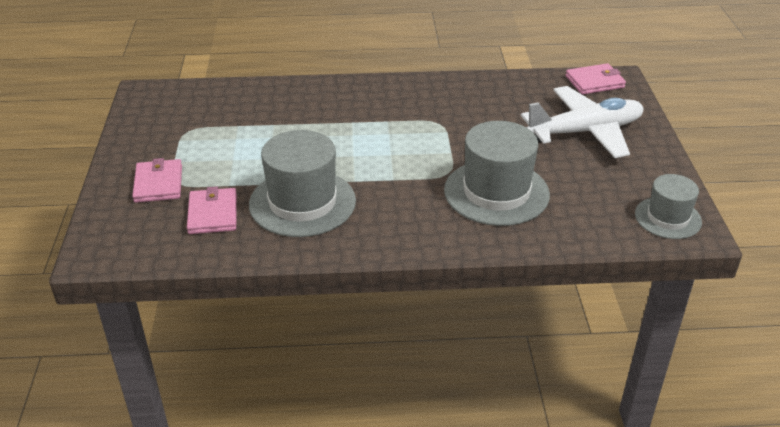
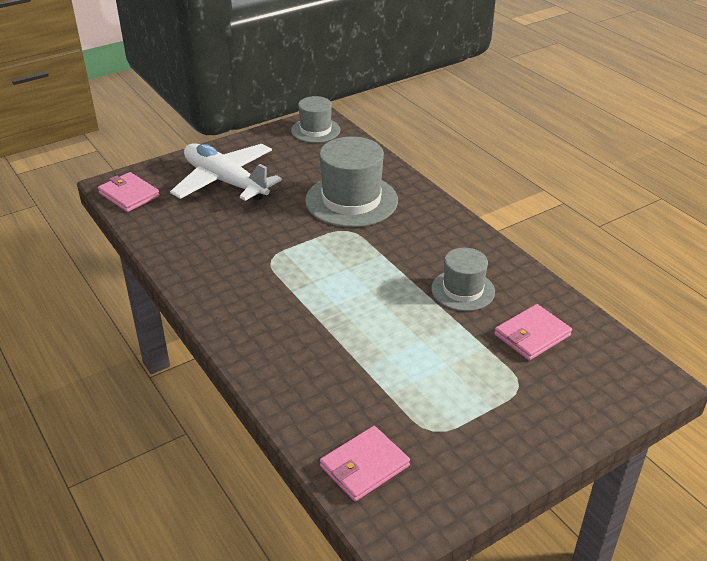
camera: 120 degrees left, 0 degrees up
pink wallet [132,158,182,203] -> pink wallet moved to [320,426,410,502]
grey hat [249,130,356,237] -> grey hat [431,248,495,311], size x0.60

